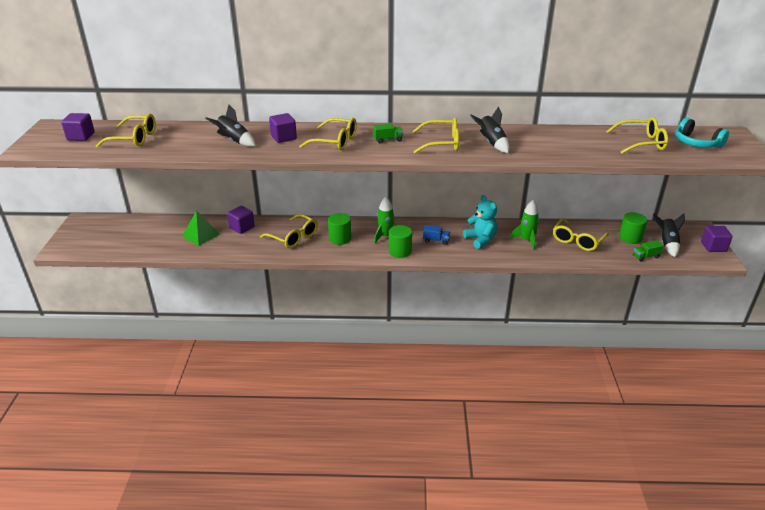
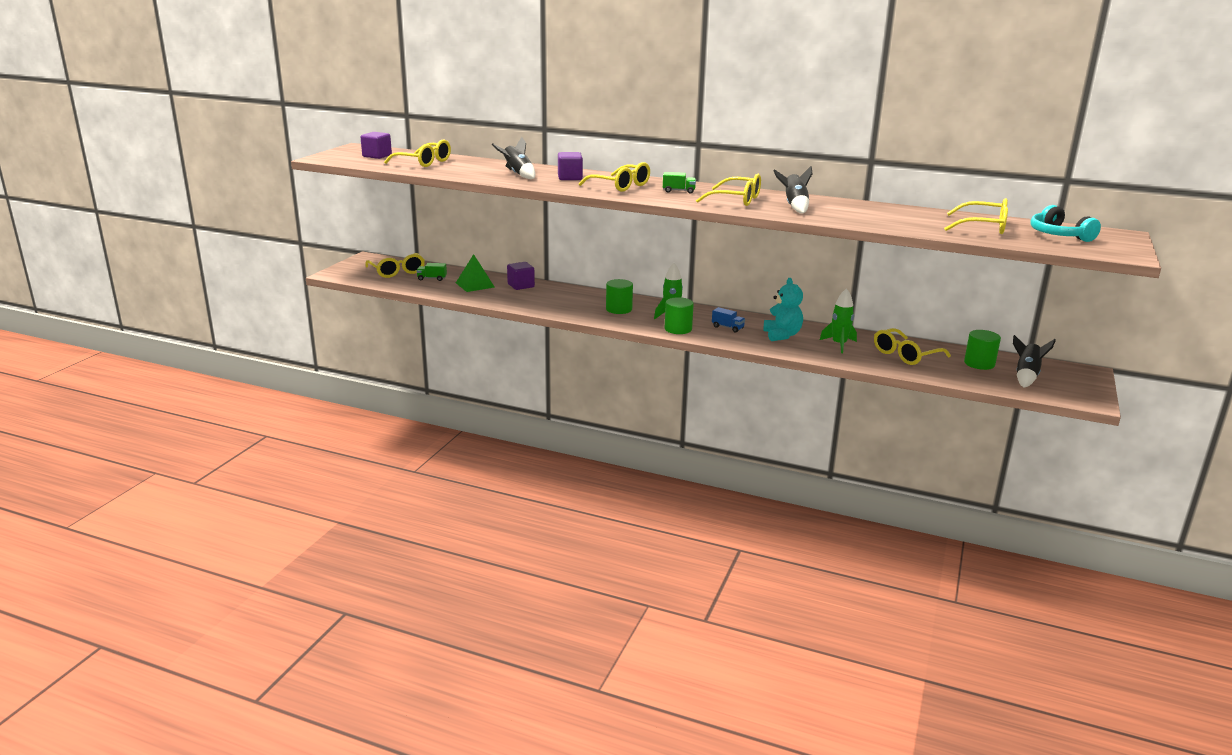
camera: 20 degrees right, 10 degrees down
yellow glasses [260,214,318,248] -> yellow glasses moved to [365,253,425,278]
green truck [633,240,664,262] -> green truck moved to [416,263,447,281]
purple cube [701,226,733,252] -> none

